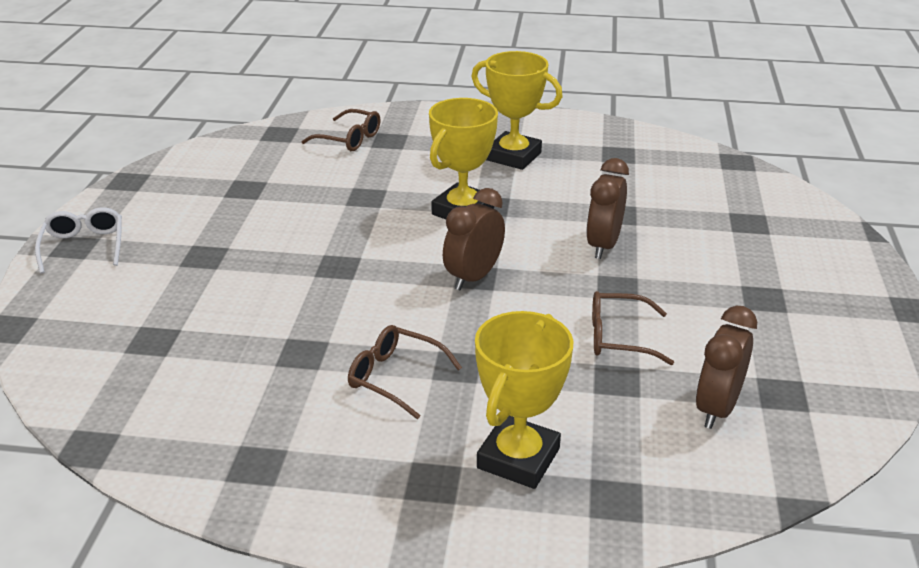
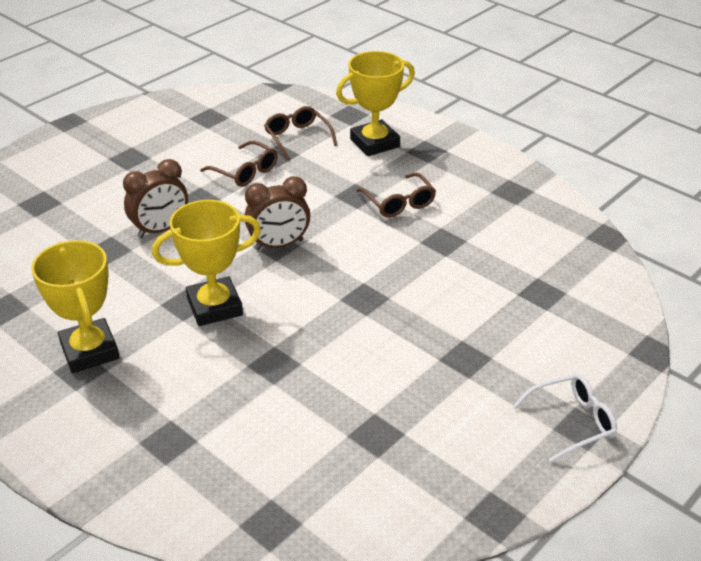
camera: 145 degrees left, 5 degrees up
white glasses [35,207,122,274] -> white glasses turned 135 degrees counterclockwise [512,374,617,462]
brown glasses [301,109,381,151] -> brown glasses moved to [264,106,337,160]
brown clock [696,305,757,429] -> none

